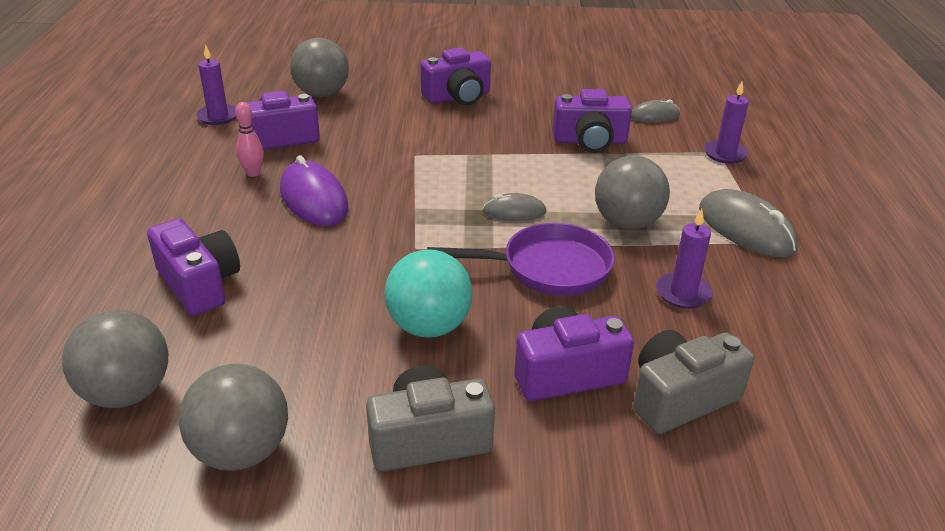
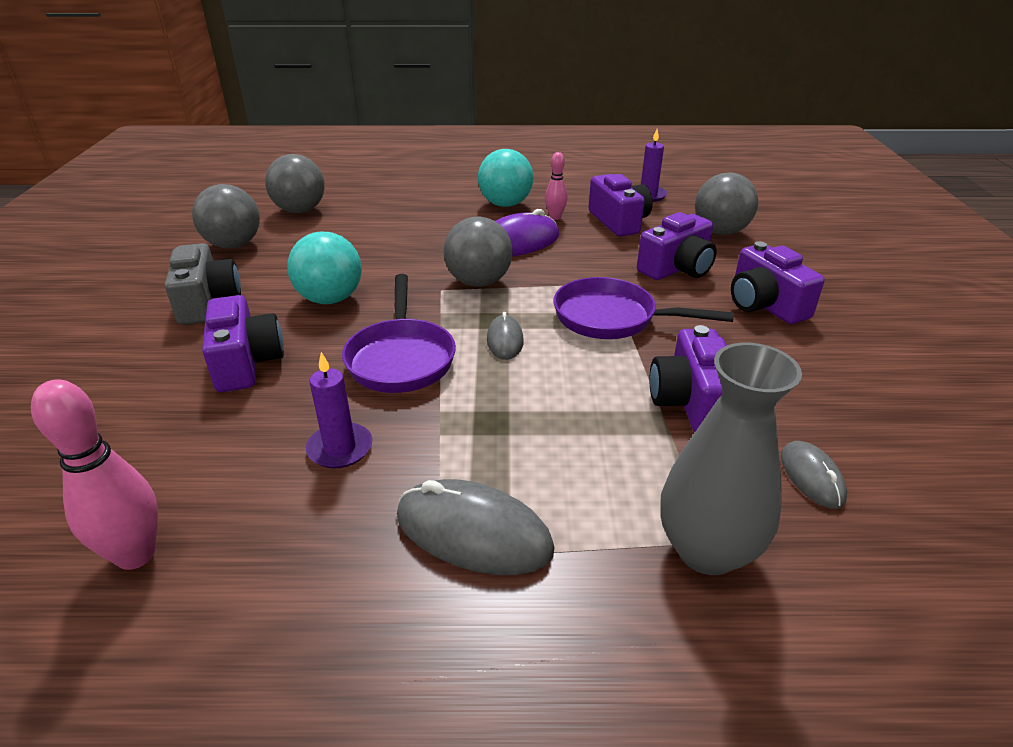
camera: 90 degrees right, 0 degrees up
purple camera [147,219,240,316] -> purple camera moved to [637,212,717,280]
grey ball [595,156,670,230] -> grey ball moved to [444,217,513,287]
grey camera [633,330,754,434] -> none
grey mouse [699,189,798,257] -> grey mouse turned 60 degrees clockwise [397,479,555,575]
purple candle [704,81,749,164] -> grey vase [660,343,802,575]
none -> pink bowling pin [31,379,158,570]
none -> turquoise ball [478,149,533,207]
none -> purple pan [554,277,734,339]

